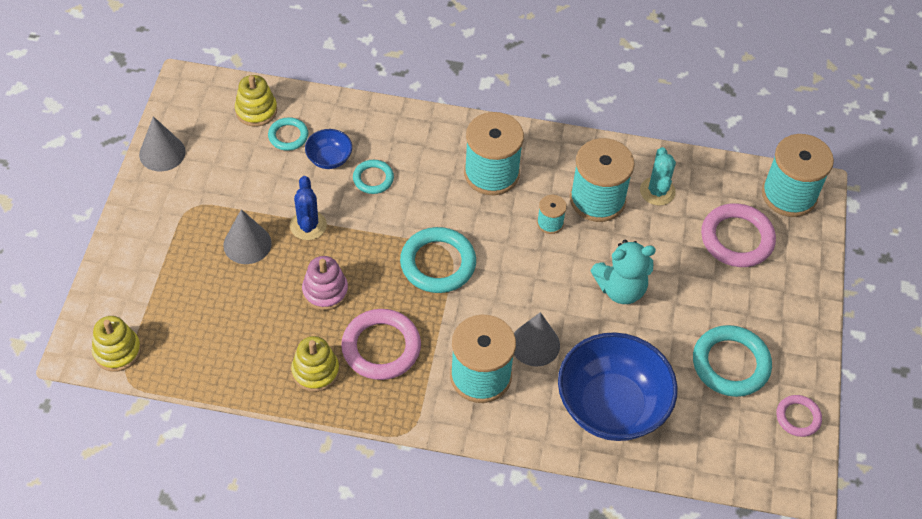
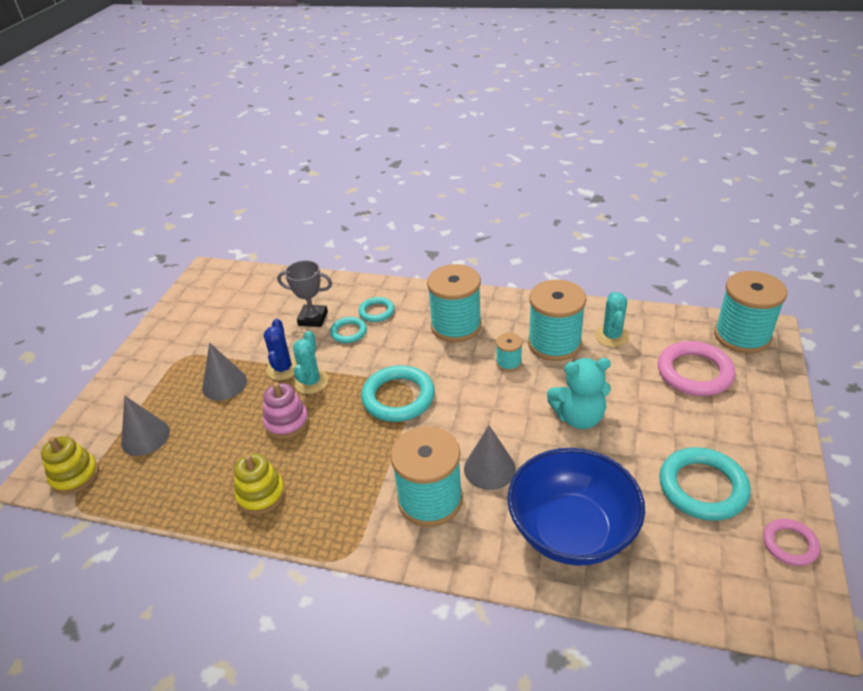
camera: 10 degrees right, 15 degrees down
grey cone [139,116,186,171] -> grey cone moved to [121,396,170,456]
yellow stacking toy [235,75,277,127] -> none
turquoise ring [268,117,308,151] -> turquoise ring moved to [359,297,394,322]
blue bowl [305,129,352,169] -> grey trophy [277,260,332,327]
pink ring [341,309,421,380] -> none
none -> turquoise cactus [293,331,329,394]

